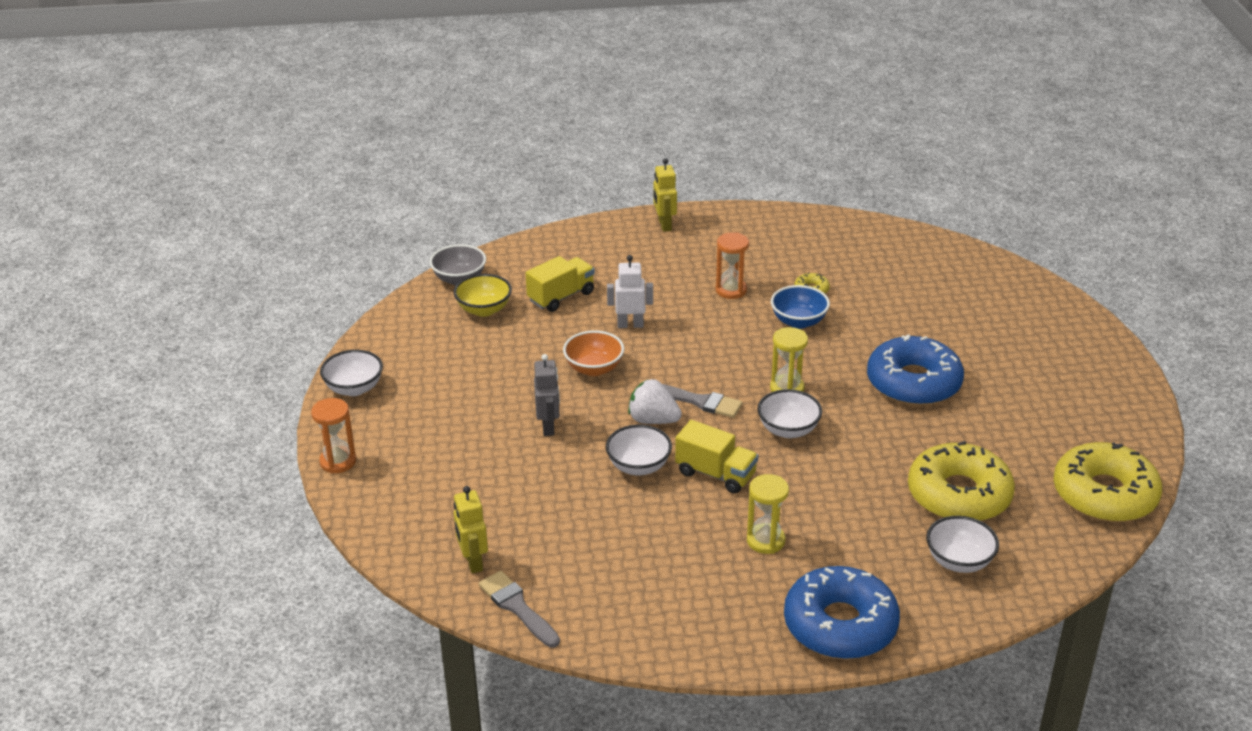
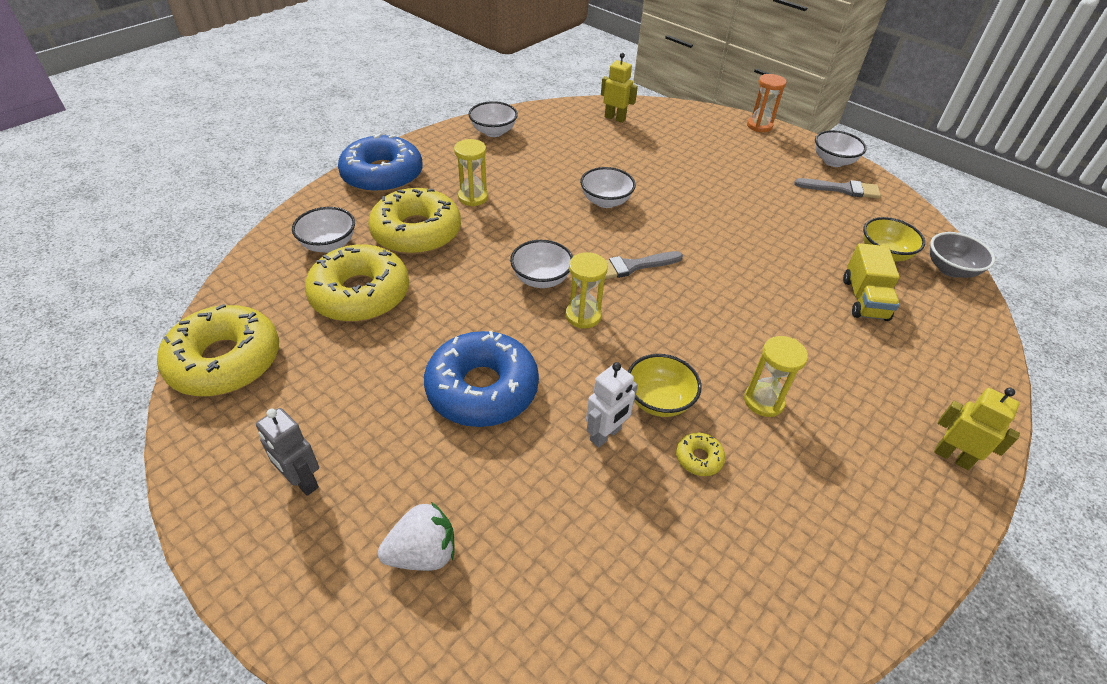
camera: 135 degrees right, 10 degrees up
grey brush [479,571,560,647] -> grey brush moved to [794,178,881,199]
grey robot [534,354,560,436] -> grey robot moved to [256,408,319,496]
orange bowl [563,330,624,376] -> none
white robot [607,255,653,328] -> white robot moved to [586,362,638,448]
white strawberry [628,379,682,424] -> white strawberry moved to [378,502,454,571]
yellow truck [675,420,758,494] -> none
orange hourglass [716,232,749,299] -> yellow hourglass [744,336,808,417]
blue bowl [771,285,830,329] -> yellow bowl [628,354,702,417]
none -> yellow donut [368,188,461,255]
none -> white bowl [468,101,518,137]

